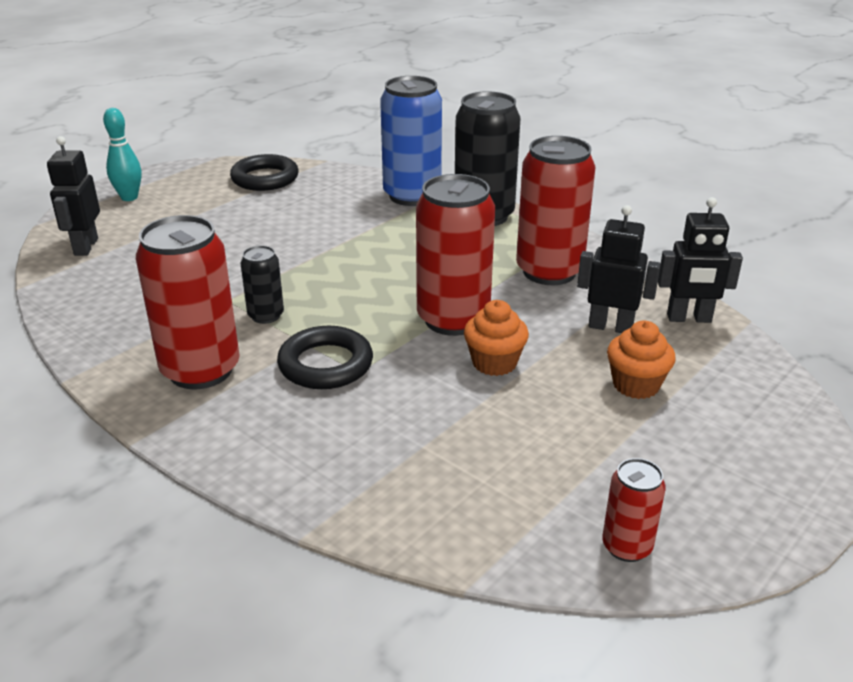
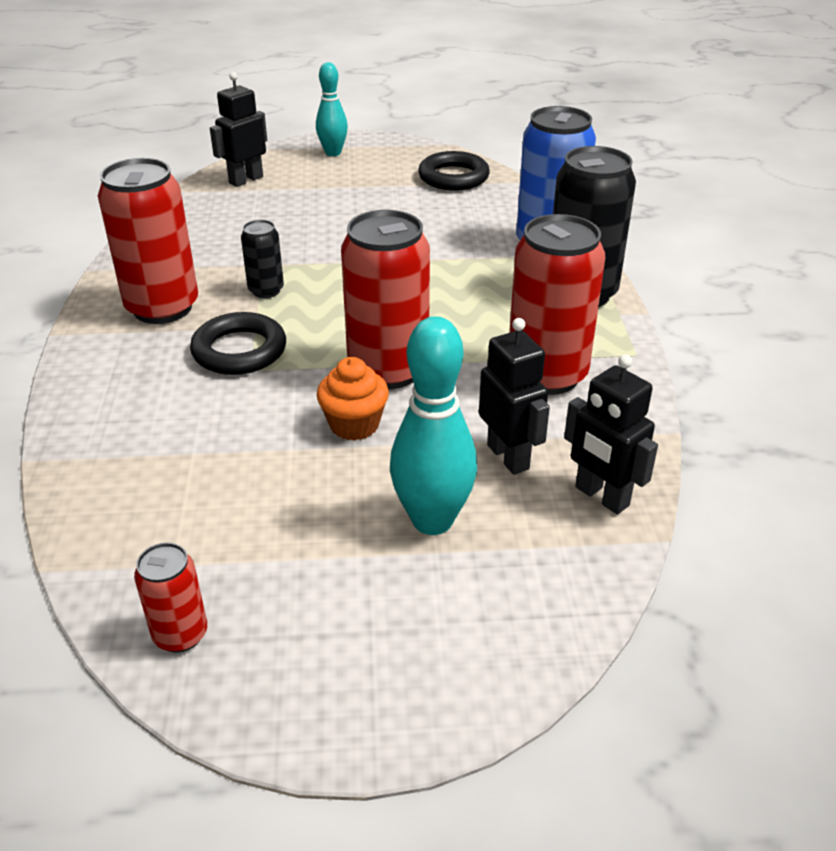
camera: 45 degrees right, 5 degrees up
orange cupcake [607,321,675,399] -> turquoise bowling pin [390,316,477,535]

